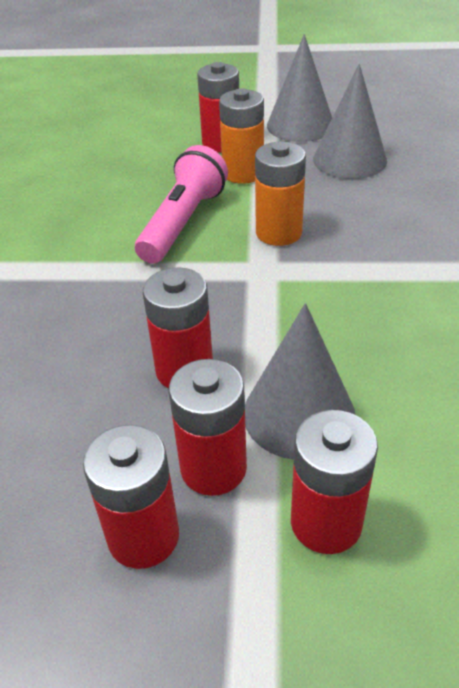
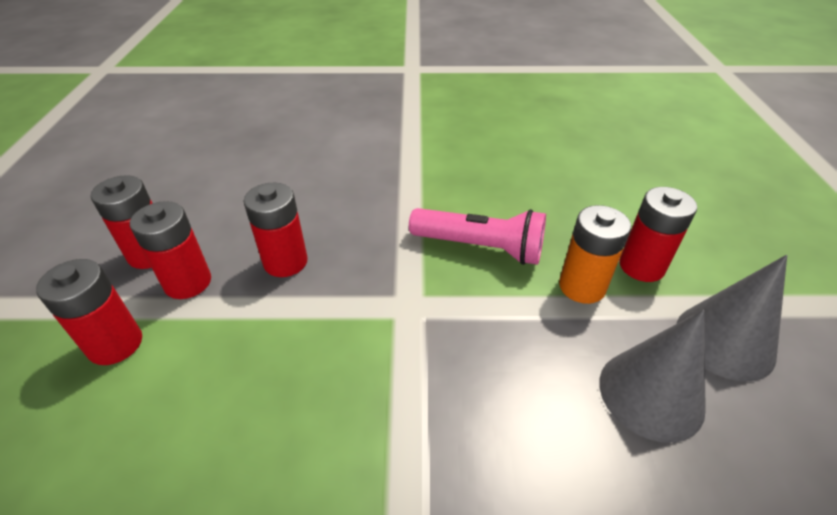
camera: 85 degrees right, 0 degrees up
grey cone [245,303,355,460] -> none
orange battery [255,142,306,246] -> none

